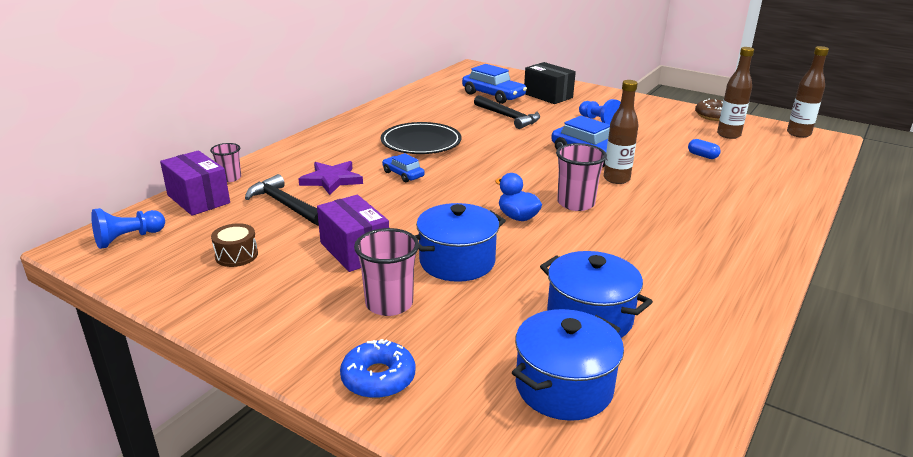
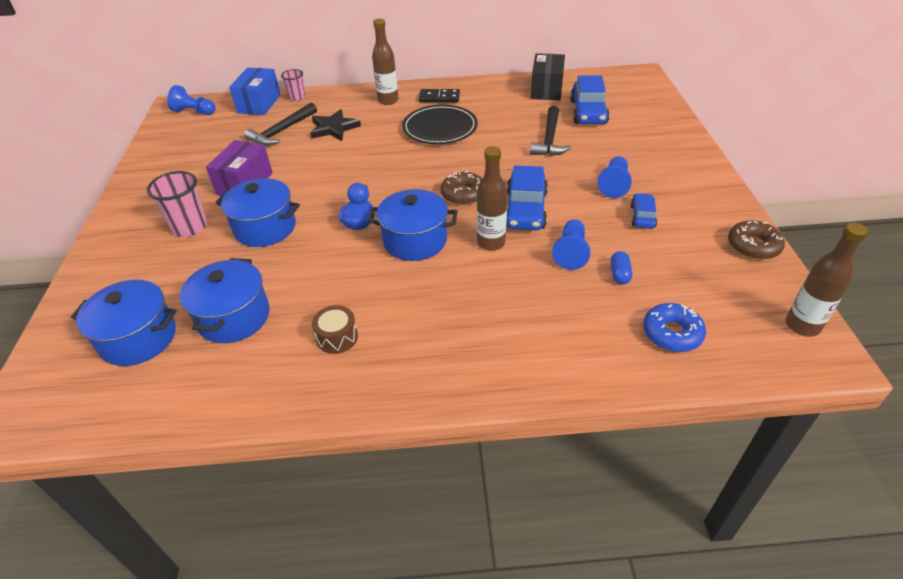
camera: 55 degrees right, 15 degrees up
purple box [160,150,230,216] -> blue box [229,68,281,115]
brown drum [211,223,258,267] -> brown drum moved to [312,305,358,354]
black hammer [245,174,319,226] -> black hammer turned 150 degrees counterclockwise [244,102,317,146]
purple star [298,161,363,195] -> black star [310,109,361,141]
blue donut [340,339,415,398] -> blue donut moved to [643,303,706,352]
blue car [382,153,425,182] -> blue car moved to [630,193,657,229]
black box [524,62,576,104] -> black box moved to [531,53,565,100]
pink cup [556,143,607,211] -> blue pot [368,189,458,261]
brown bottle [717,47,754,139] -> brown bottle moved to [372,19,398,105]
none -> black domino [419,89,460,102]
none -> brown donut [441,171,482,205]
none -> blue pawn [552,219,590,270]

